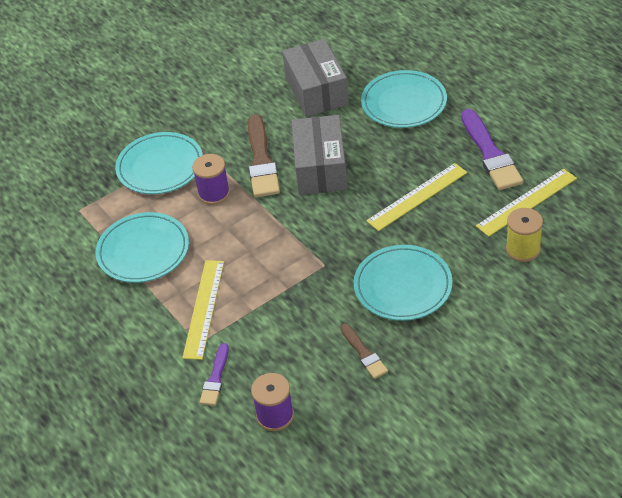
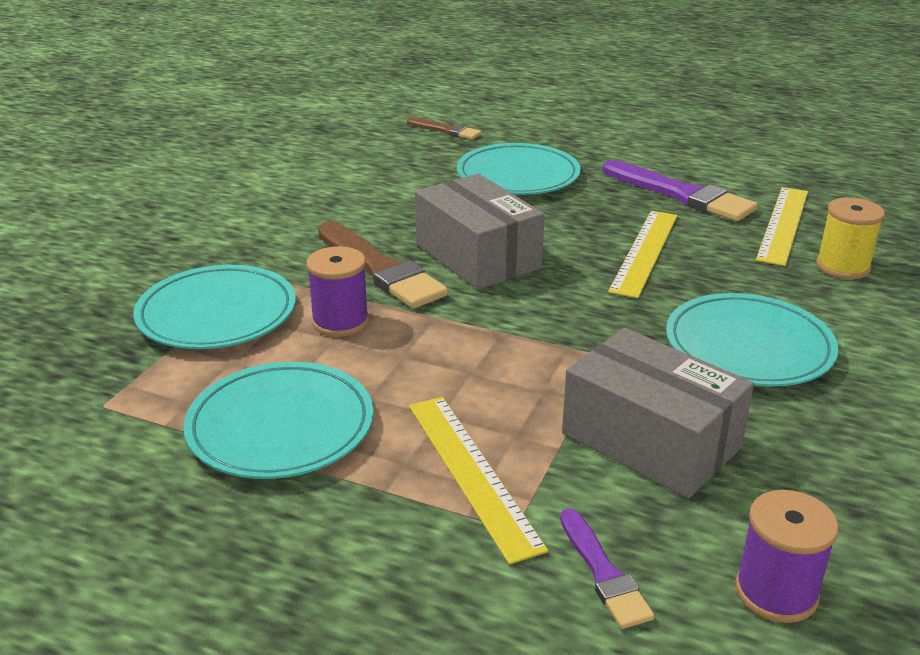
camera: 35 degrees left, 15 degrees down
grey box [282,39,349,117] -> grey box moved to [562,328,754,498]
brown brush [340,324,388,379] -> brown brush moved to [407,117,482,140]

